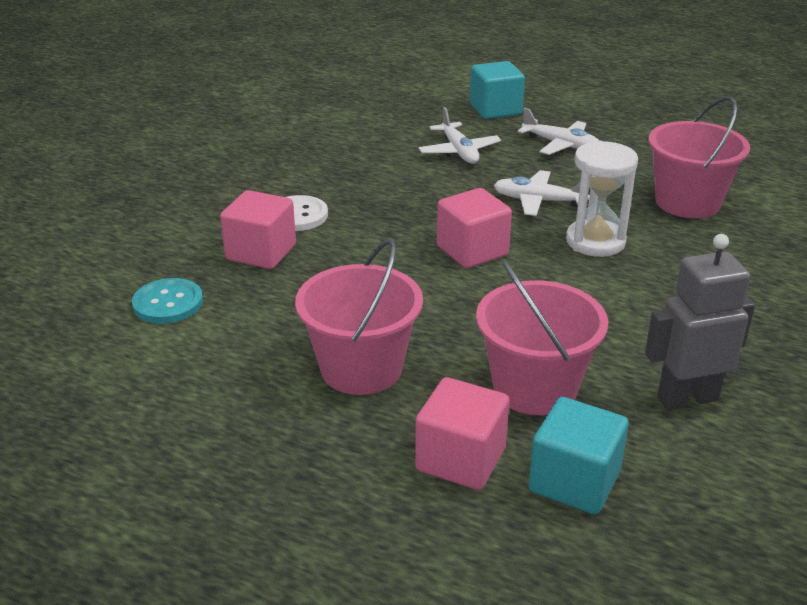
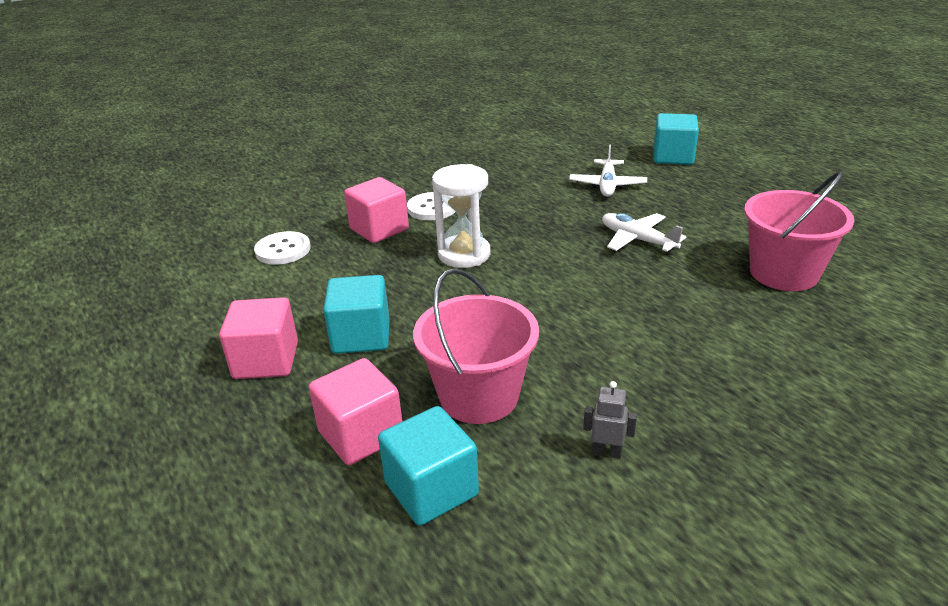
camera: 30 degrees right, 0 degrees up
turquoise button [132,278,203,324] -> white button [254,231,311,265]
pink bucket [295,239,423,395] -> turquoise cube [323,275,389,354]
pink cube [437,188,512,268] -> pink cube moved to [219,297,298,379]
white plane [518,108,600,155] -> none
white hourglass [566,141,638,257] -> white hourglass moved to [432,164,490,268]
grey robot [645,234,755,410] -> grey robot [583,381,637,459], size x0.48

